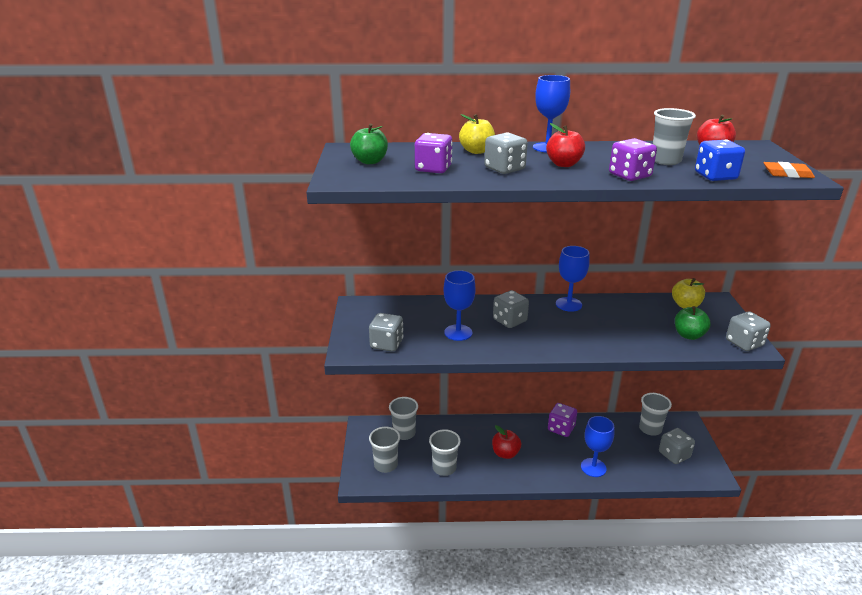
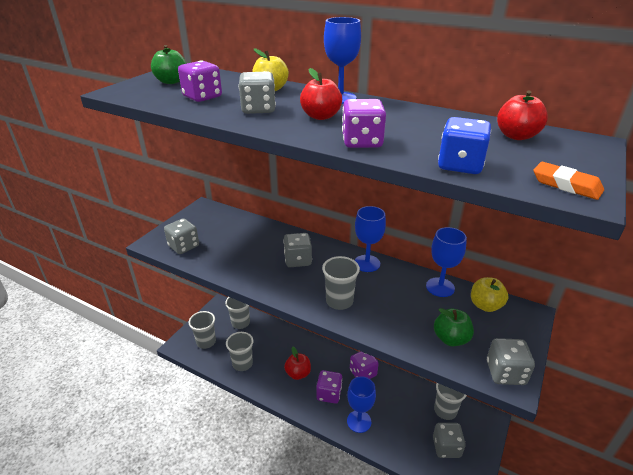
camera: 30 degrees right, 5 degrees up
blue goblet [444,270,475,341] -> blue goblet moved to [426,227,467,297]
grey cup [653,108,696,165] -> grey cup moved to [322,256,360,310]
none -> purple dice [316,370,342,404]

